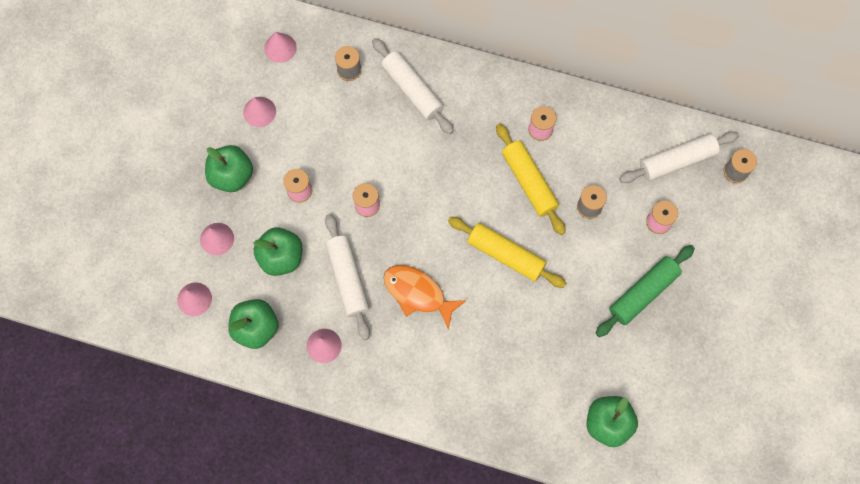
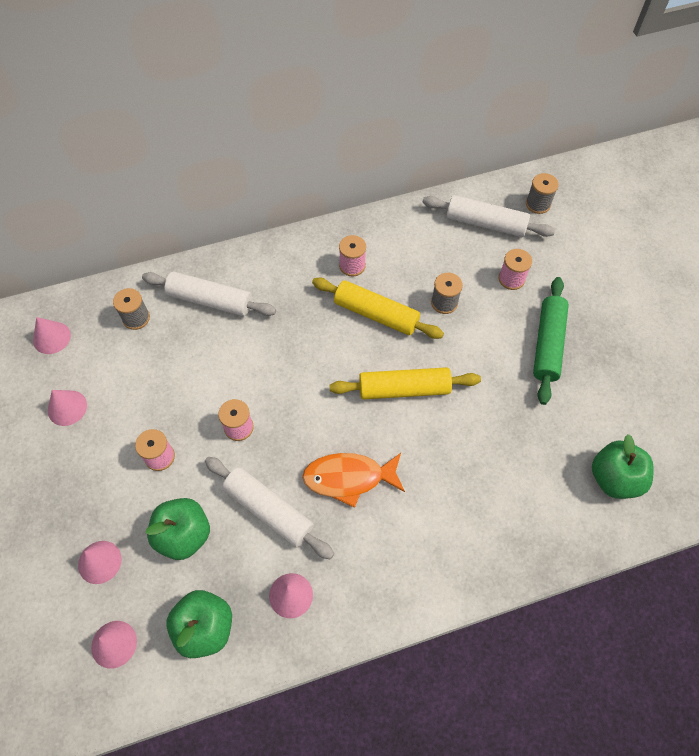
camera: 35 degrees left, 10 degrees down
green apple [205,145,253,192] -> none
white rolling pin [619,131,739,183] -> white rolling pin turned 75 degrees clockwise [422,195,555,237]

